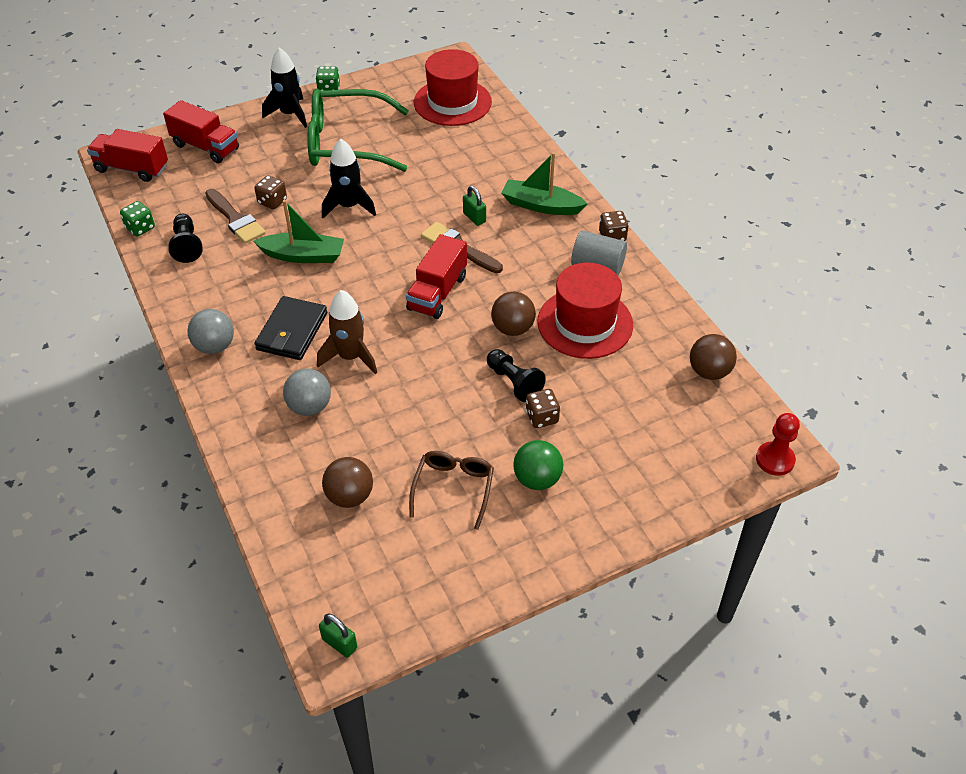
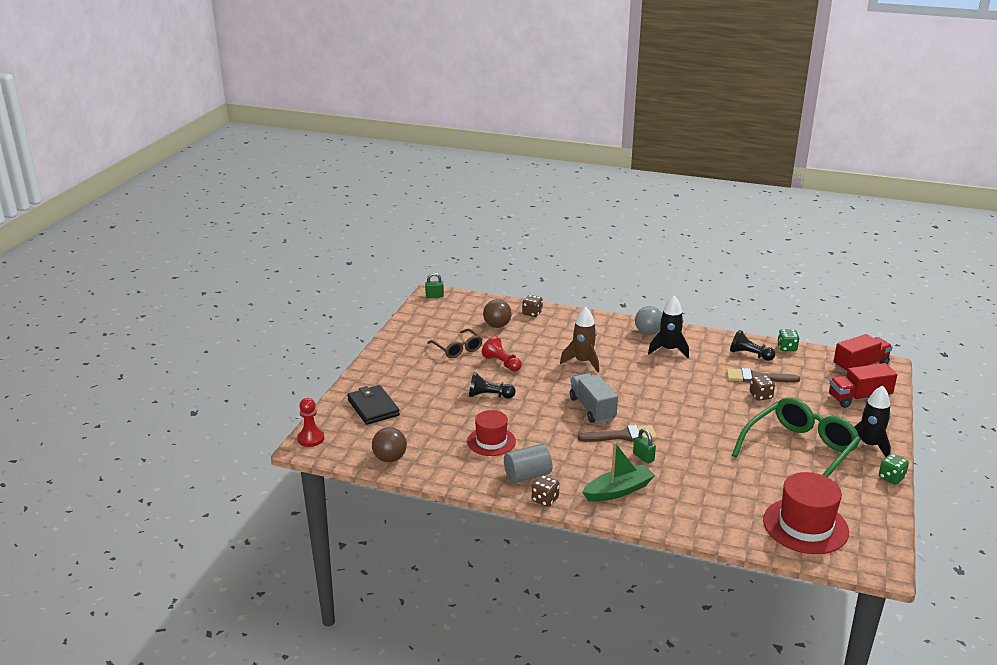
camera: 135 degrees right, 20 degrees down
green boat [253,200,344,263] -> none
black wallet [254,296,327,360] -> black wallet moved to [347,385,400,425]
grey ball [283,369,331,416] -> none
black rocket [322,139,376,218] -> black rocket moved to [648,296,689,358]
red truck [406,234,467,319] -> grey truck [570,373,618,423]
green padlock [463,186,486,226] -> green padlock turned 45 degrees clockwise [633,429,656,464]
brown ball [491,291,536,336] -> none
green ball [513,440,563,490] -> none
brown dice [526,389,560,428] -> brown dice moved to [522,295,543,317]
red hat [537,263,633,359] -> red hat [467,410,516,456], size x0.65
none -> red pawn [482,336,522,372]

